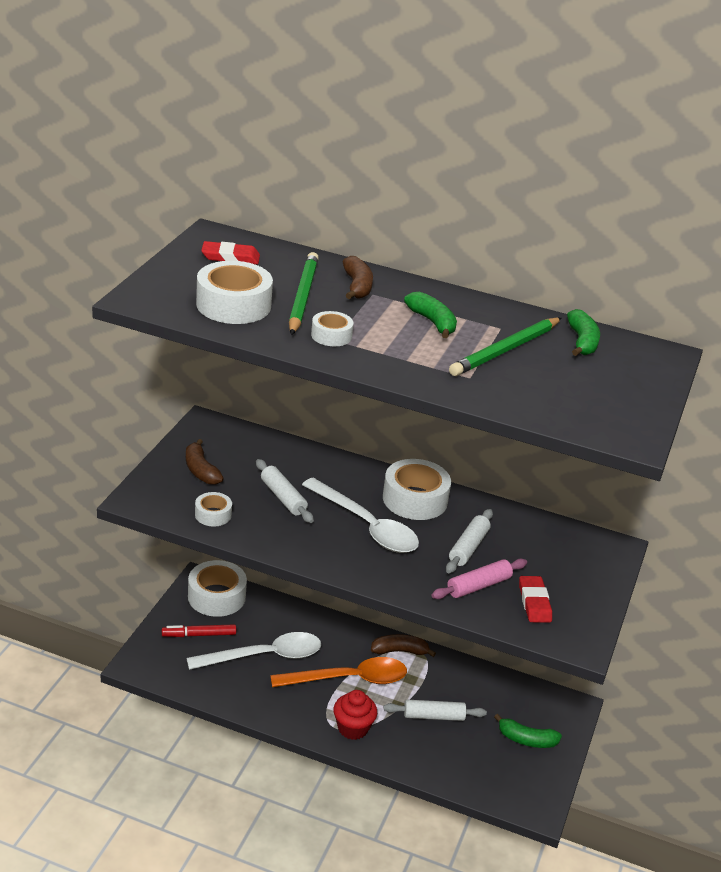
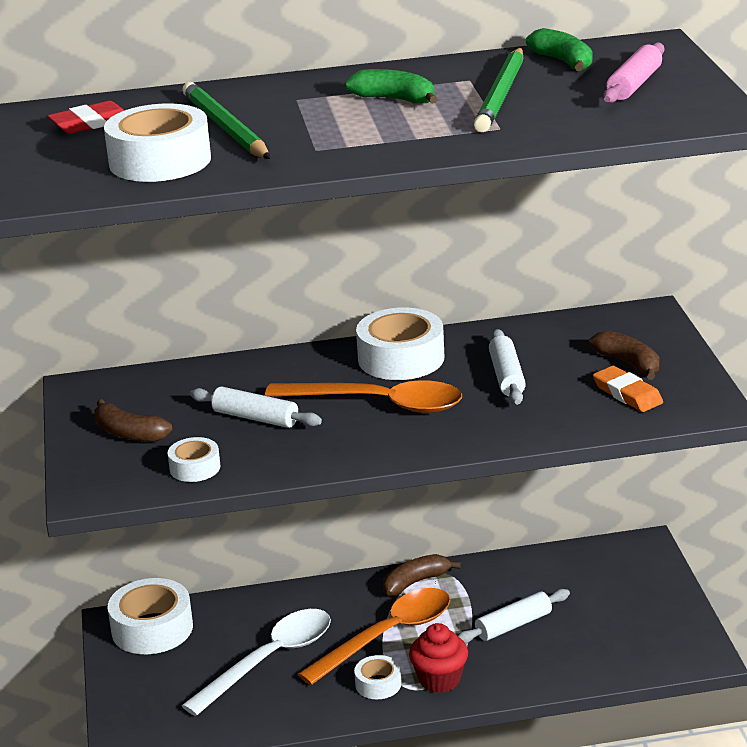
camera: 25 degrees left, 5 degrees down
red marker [162,624,236,637] -> none
white spoon [302,478,419,553] -> orange spoon [265,380,462,413]
white tape [311,311,354,346] -> white tape moved to [354,655,401,699]
brown banana [342,256,373,299] -> brown banana moved to [589,331,660,380]
pink rolling pin [432,559,527,599] -> pink rolling pin moved to [603,42,664,103]
green banana [494,714,562,748] -> none
red eraser [519,576,552,623] -> orange eraser [593,366,663,412]

